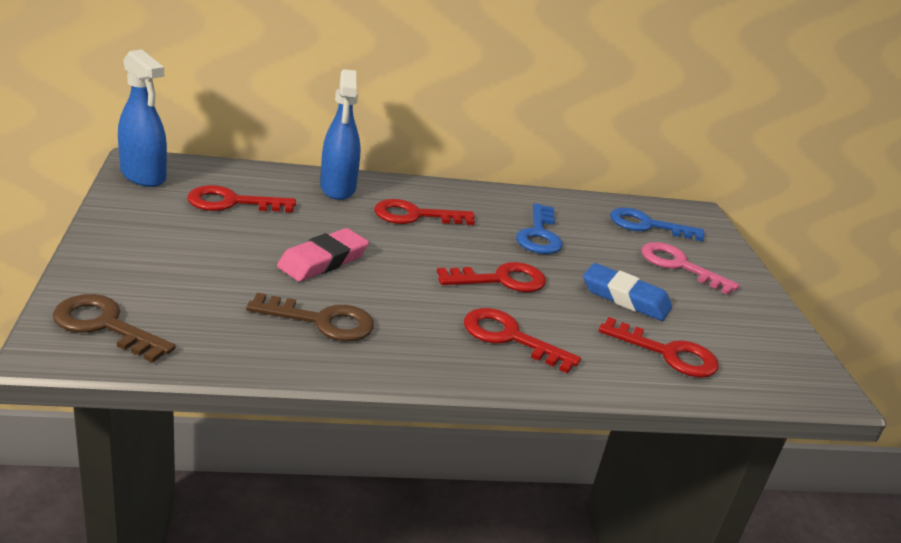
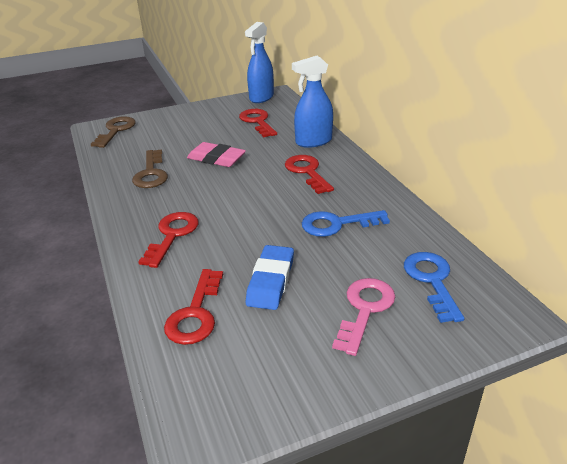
camera: 80 degrees right, 5 degrees up
red key [437,262,546,292] -> none

